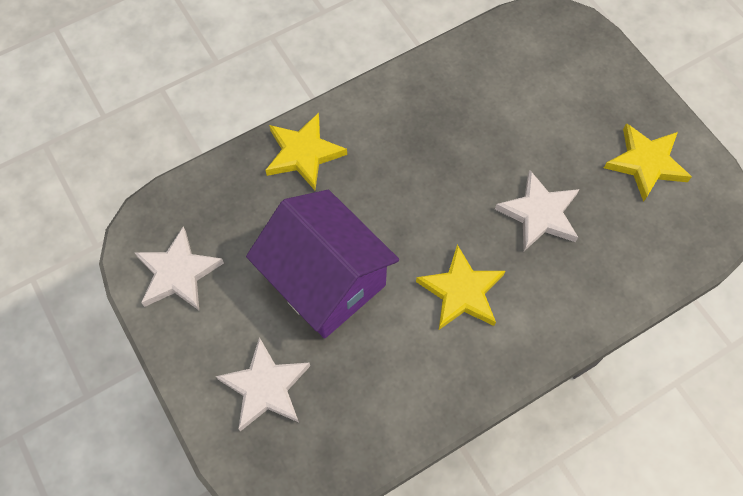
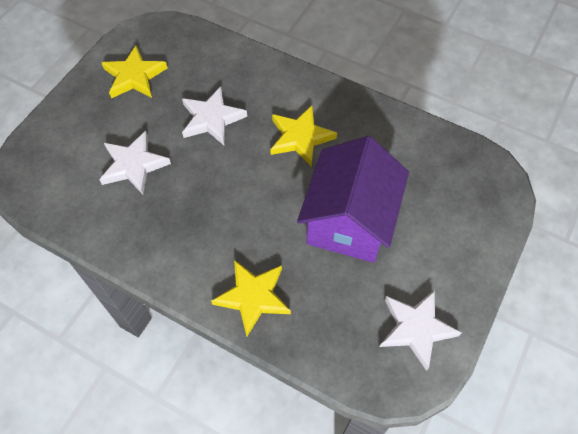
camera: 120 degrees left, 5 degrees down
white star [216,337,310,431] -> white star moved to [99,131,171,194]

